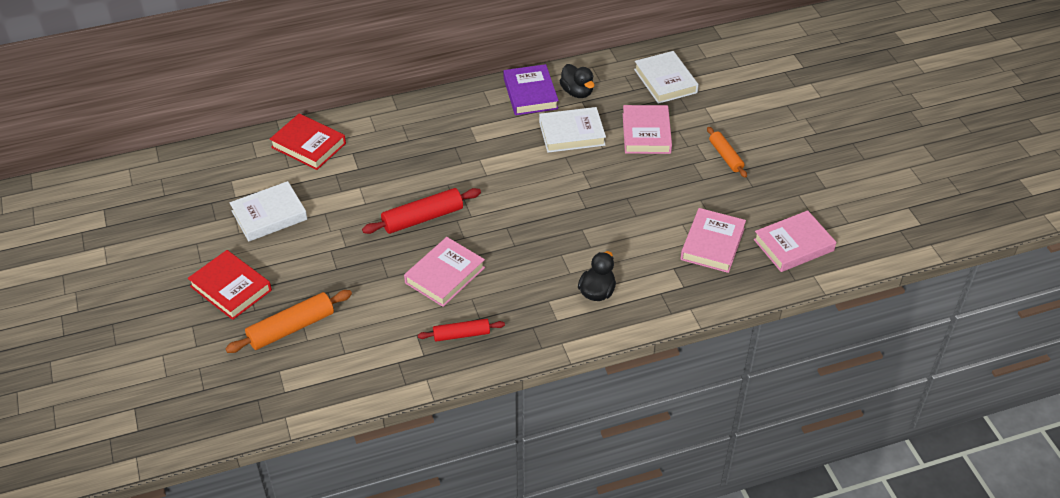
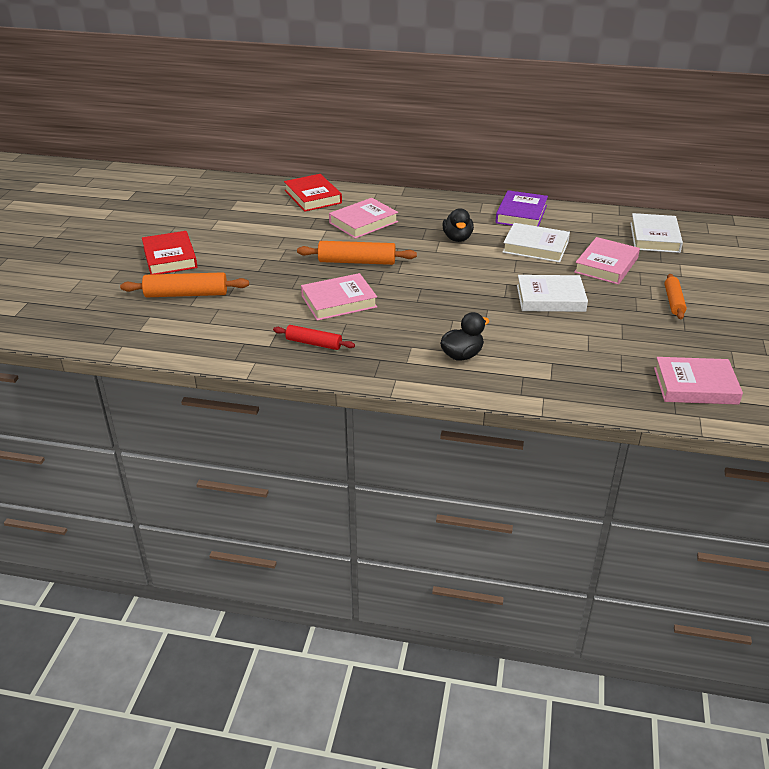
camera: 30 degrees right, 10 degrees down
white book [230,181,307,242] -> white book moved to [517,275,588,312]
red rolling pin [362,188,481,234] -> orange rolling pin [297,241,417,265]
black duck [560,64,595,98] -> black duck moved to [443,208,474,242]
pink book [680,208,746,273] -> pink book moved to [329,198,398,239]

